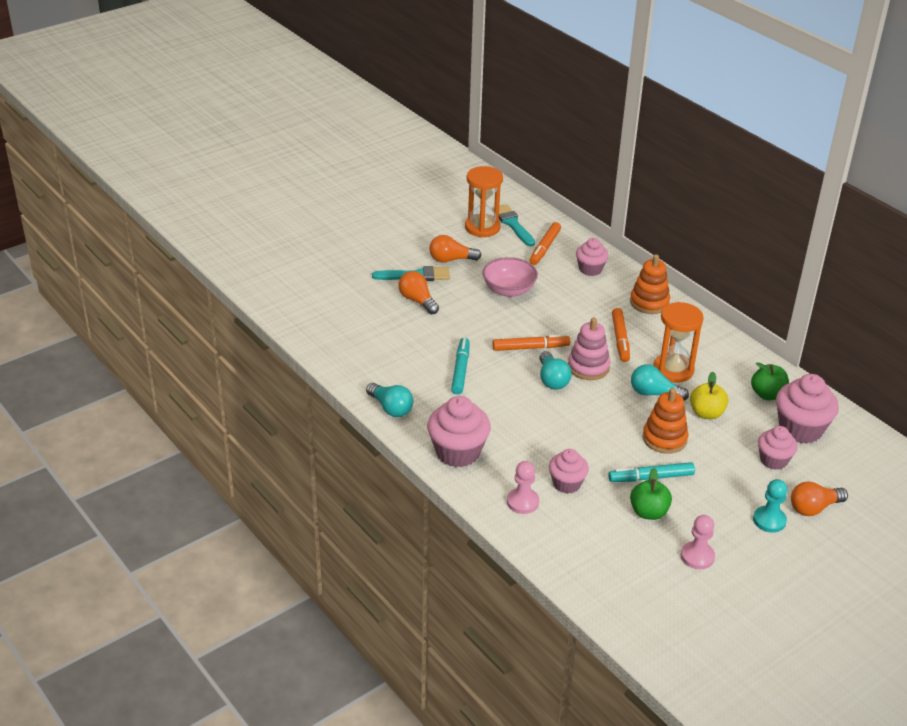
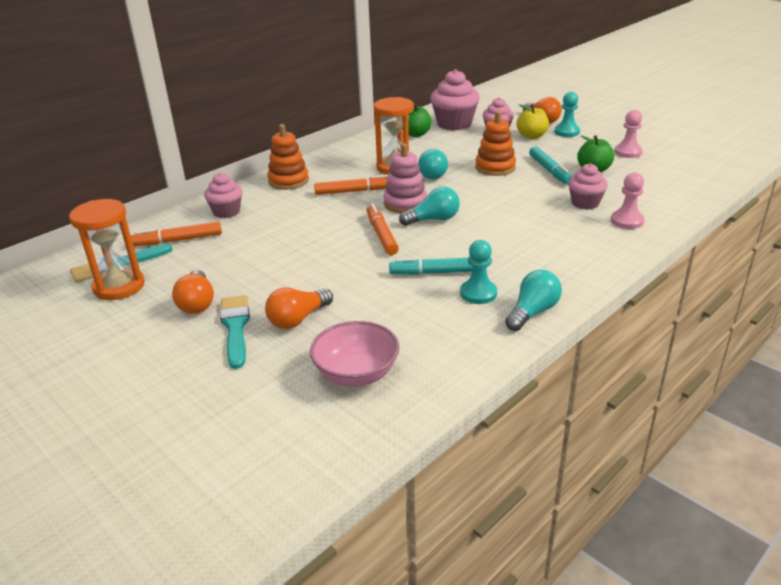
camera: 95 degrees left, 5 degrees down
pink cupcake [427,396,491,467] -> none
pink bowl [483,257,538,297] -> pink bowl moved to [310,321,400,387]
orange marker [529,222,561,265] -> orange marker turned 150 degrees clockwise [131,222,222,246]
yellow apple [690,372,728,419] -> yellow apple moved to [517,104,549,139]
none -> turquoise pawn [460,240,497,304]

